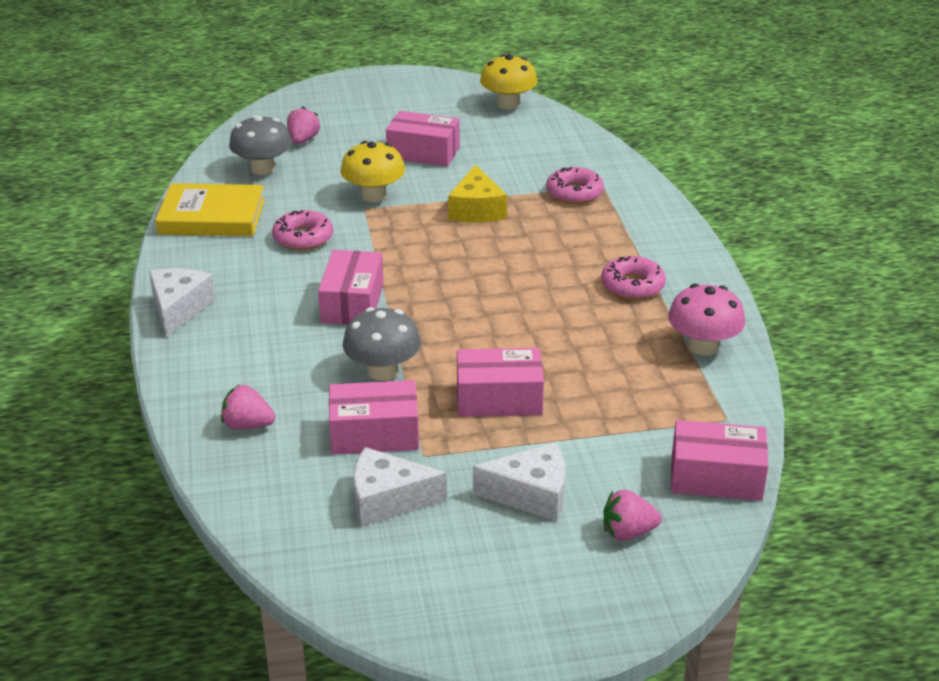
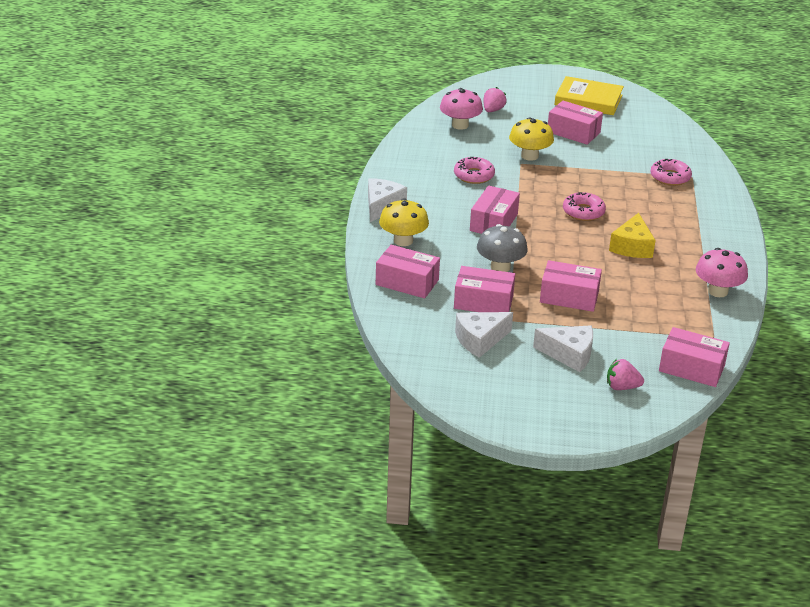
camera: 15 degrees right, 0 degrees up
yellow book [155,183,265,236] -> yellow book moved to [554,76,624,115]
pink strawberry [221,384,275,430] -> pink box [376,245,440,298]
grey mushroom [229,115,292,175] -> pink mushroom [440,88,483,130]
white cheese [353,447,447,527] -> white cheese turned 45 degrees counterclockwise [455,312,513,358]
yellow cheese [448,165,507,223] -> yellow cheese moved to [609,213,656,258]
yellow mushroom [480,54,537,110] -> yellow mushroom moved to [379,198,429,246]
pink donut [601,256,666,300] -> pink donut moved to [563,192,606,221]

